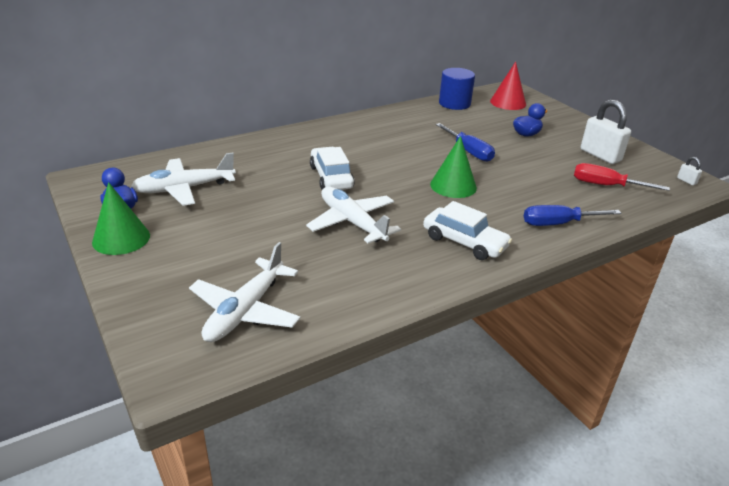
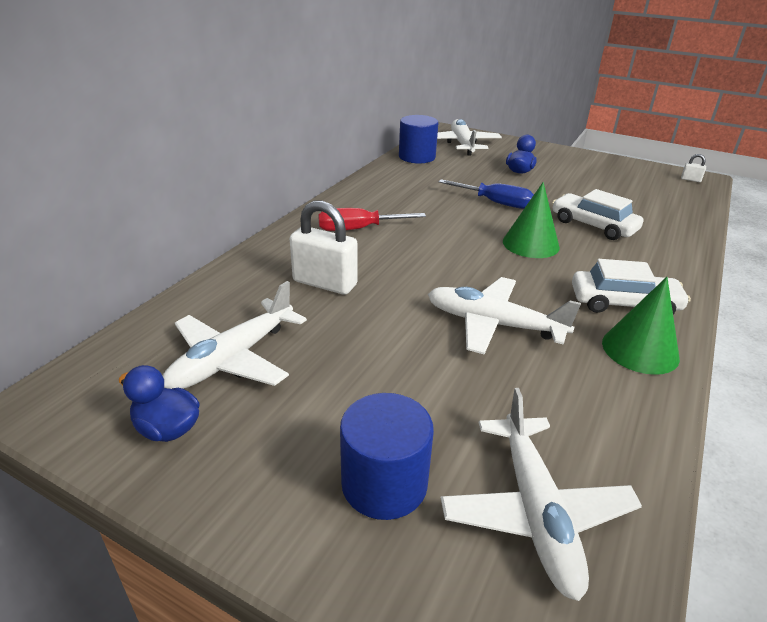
camera: 30 degrees left, 0 degrees up
green cone [92,182,150,255] -> green cone moved to [602,277,680,375]
white car [310,147,355,190] -> white car moved to [552,189,643,240]
red cone [490,61,526,110] -> white plane [437,119,502,155]
blue screwdriver [524,205,622,226] -> none
red screwdriver [574,163,670,191] -> red screwdriver moved to [318,208,426,231]
white padlock [581,99,631,164] -> white padlock moved to [290,201,358,295]
none -> blue cylinder [340,393,434,520]

